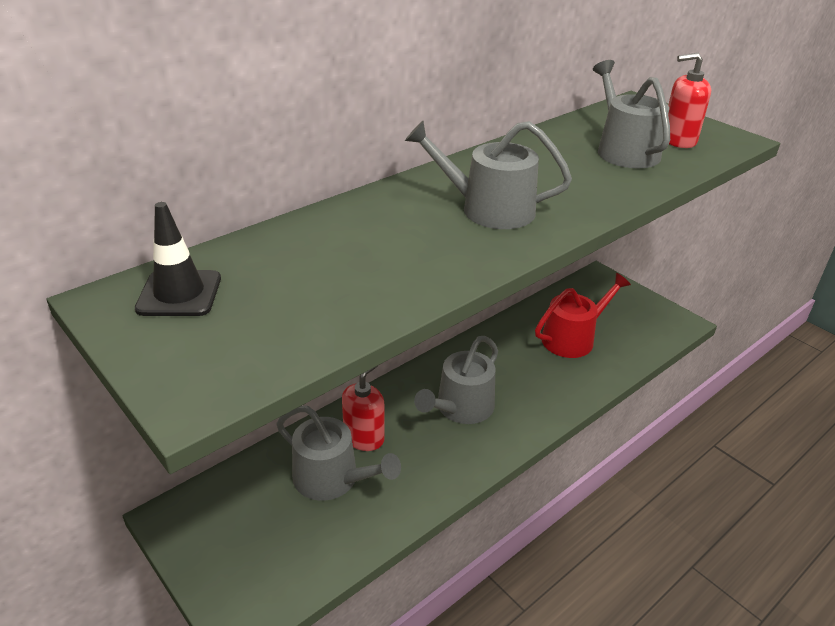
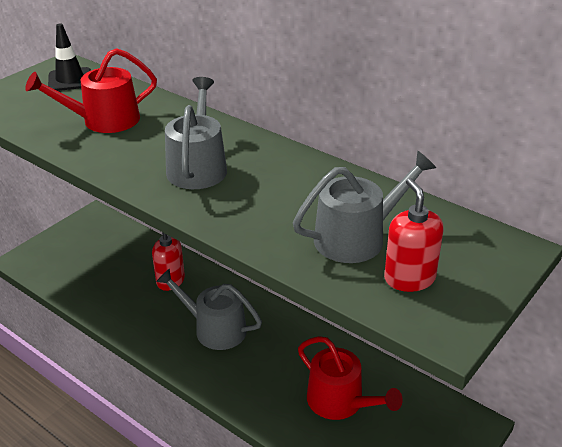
camera: 80 degrees right, 0 degrees up
grey watering can [276,406,401,501] -> none
none -> red watering can [25,48,157,133]

